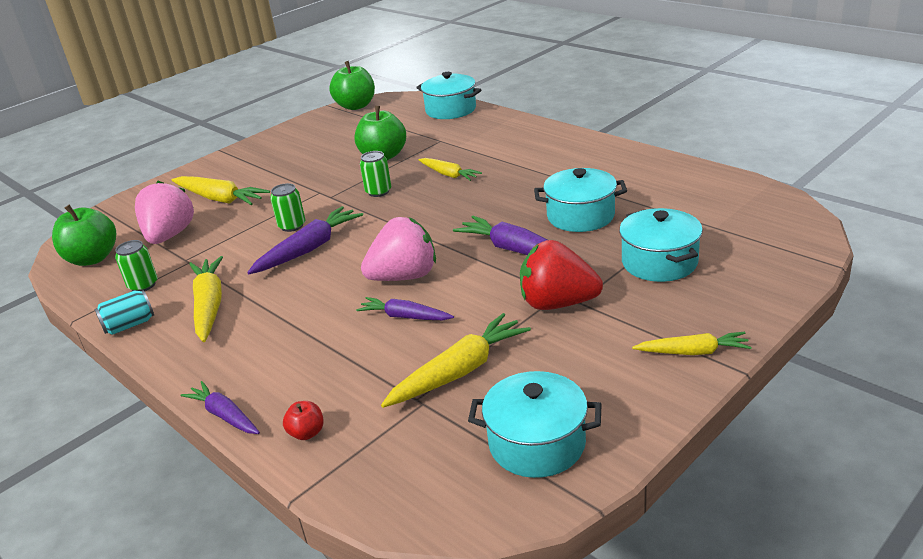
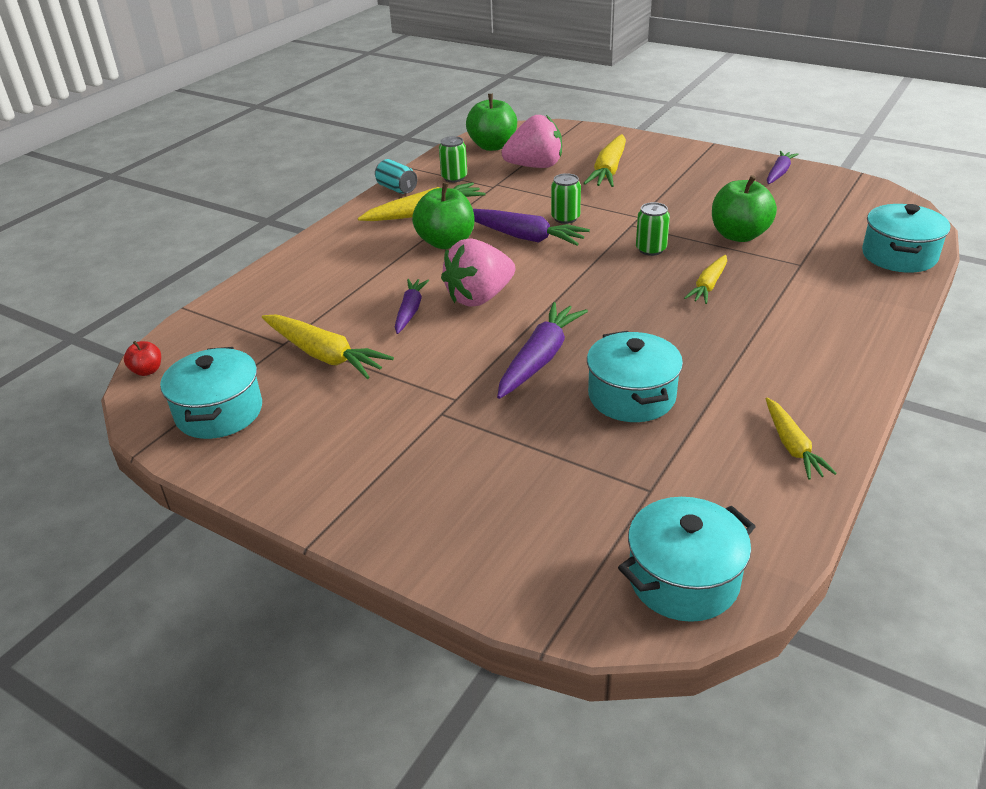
camera: 75 degrees right, 5 degrees up
purple carrot [181,381,260,434] -> purple carrot moved to [767,151,798,184]
red apple [283,401,324,440] -> red apple moved to [124,341,161,376]
green apple [329,61,375,110] -> green apple moved to [412,182,475,249]
pink strawberry [361,217,436,281] -> pink strawberry turned 90 degrees clockwise [441,238,515,307]
red strawberry [520,240,603,310] -> none
turquoise pot [619,208,703,282] -> turquoise pot moved to [618,497,756,622]
yellow carrot [632,332,752,355] -> yellow carrot moved to [766,398,837,480]

